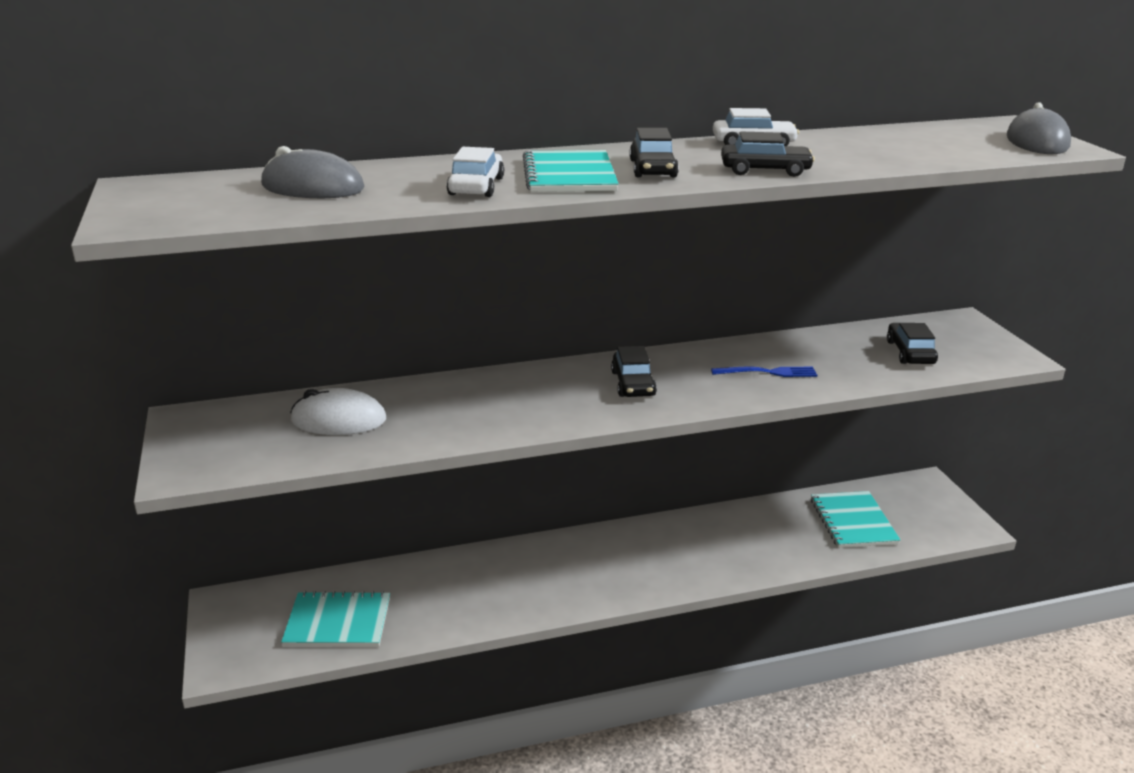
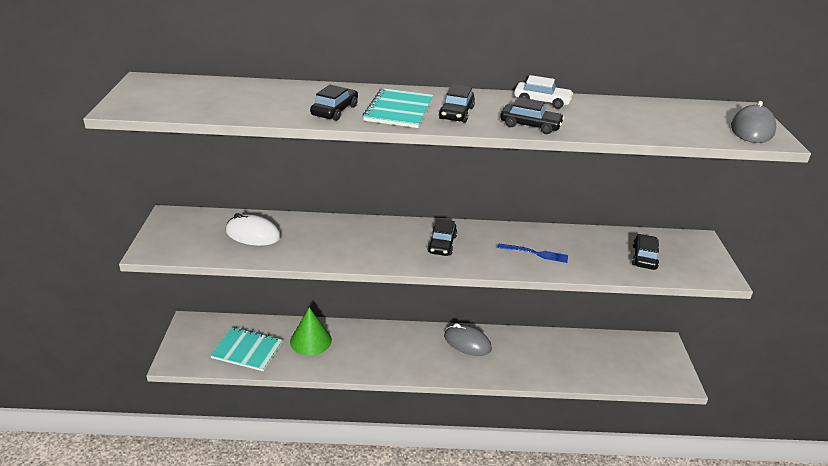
camera: 15 degrees right, 5 degrees up
grey mouse [261,146,365,198] -> grey mouse moved to [444,323,492,356]
white car [447,147,504,197] -> black car [310,85,358,121]
turquoise notebook [811,491,900,548] -> none
none -> green cone [290,307,332,356]

